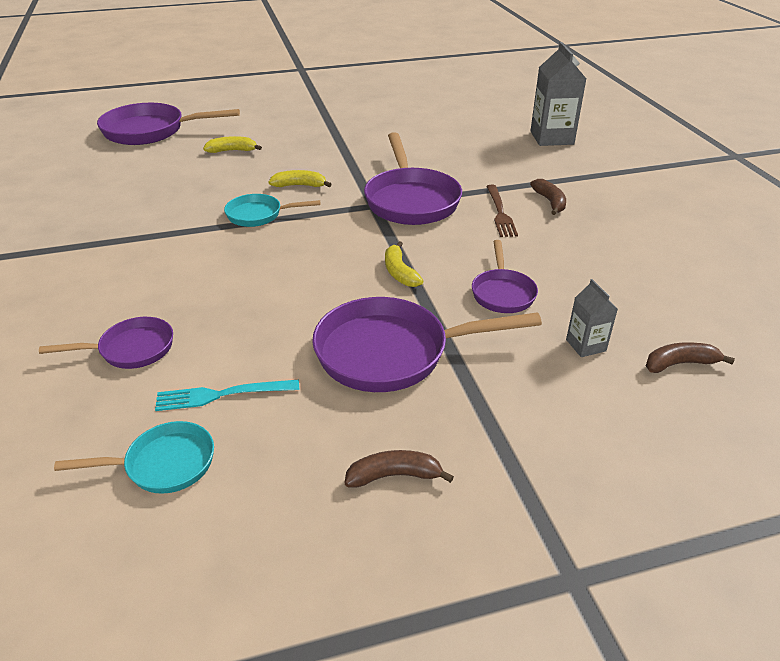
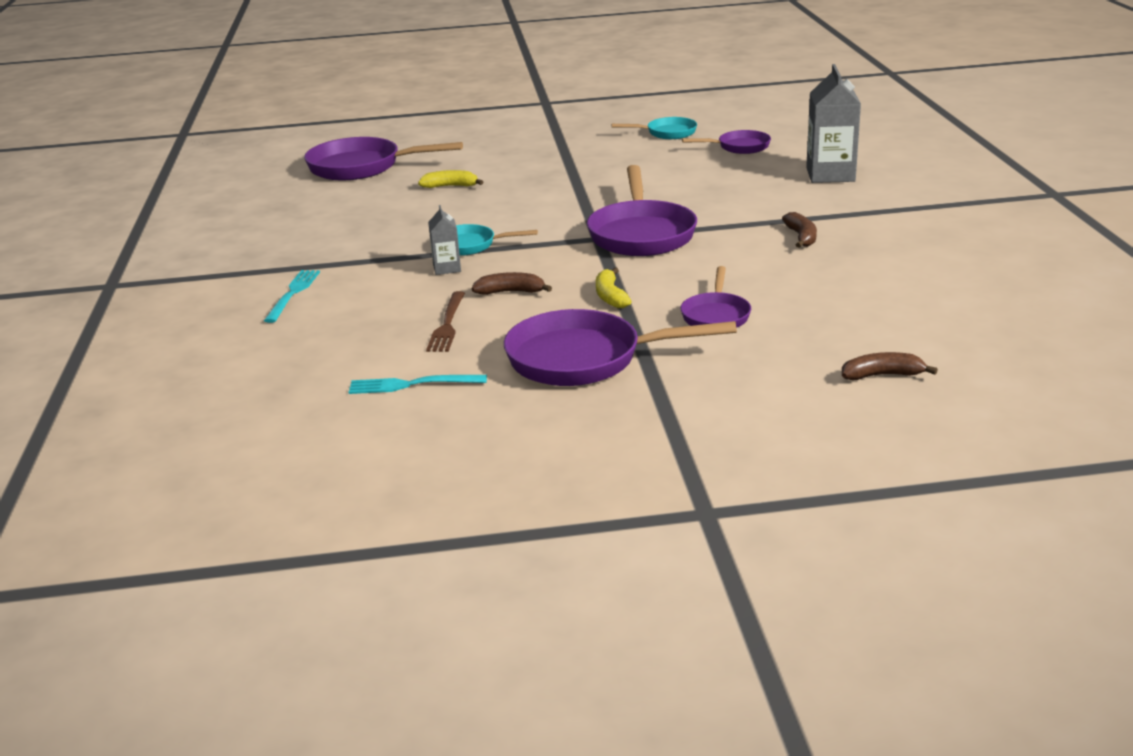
camera: 10 degrees right, 10 degrees down
purple pan [39,317,173,369] -> purple pan moved to [682,130,771,154]
turquoise pan [54,421,214,494] -> turquoise pan moved to [612,117,697,139]
yellow banana [269,170,331,187] -> none
brown banana [345,450,454,487] -> brown banana moved to [472,272,552,295]
brown fork [486,185,518,237] -> brown fork moved to [426,291,465,352]
grey carton [566,279,618,357] -> grey carton moved to [428,205,461,275]
none -> turquoise fork [264,270,320,323]

